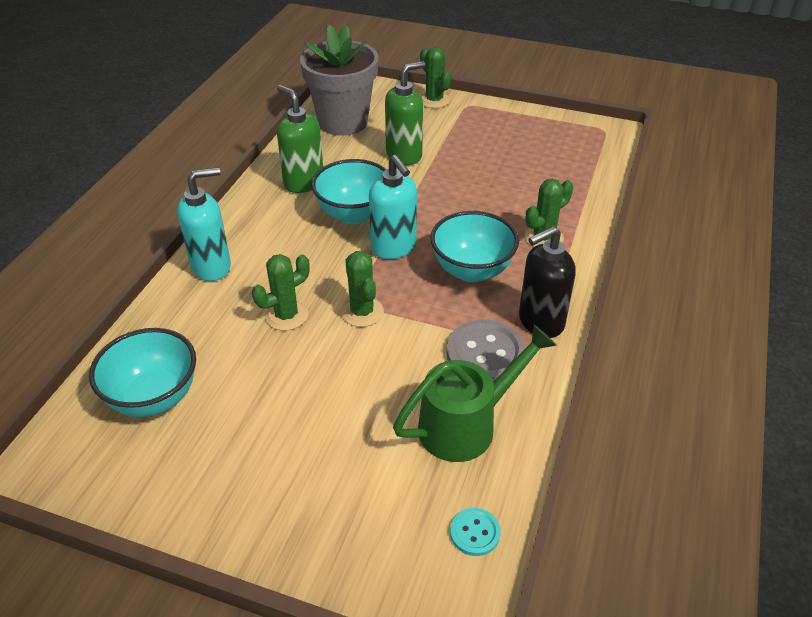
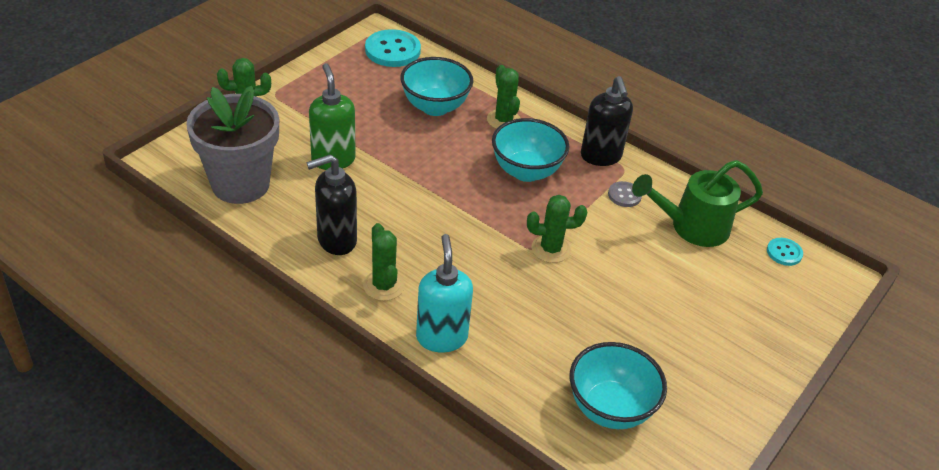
camera: 75 degrees left, 0 degrees up
green cactus [252,254,310,331] -> green cactus moved to [363,223,405,301]
green soap dispenser [277,85,323,193] -> black soap dispenser [307,154,357,255]
turquoise bowl [311,159,386,224] -> turquoise bowl moved to [400,57,473,116]
turquoise soap dispenser [369,155,417,259] -> none
green watering can [393,324,557,462] -> green watering can turned 90 degrees counterclockwise [632,160,763,247]
grey button [446,319,526,382] -> grey button [608,181,642,207], size x0.53
none -> turquoise button [365,29,421,67]

